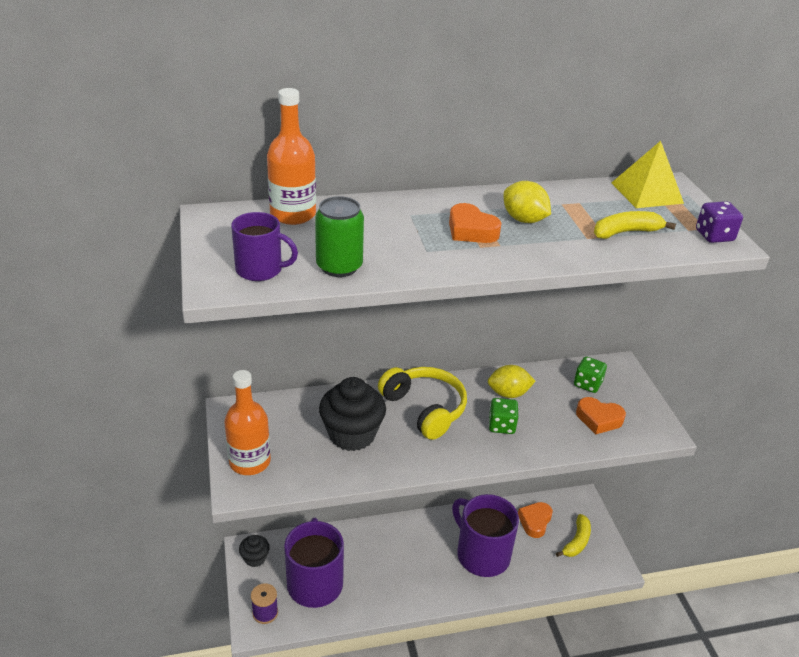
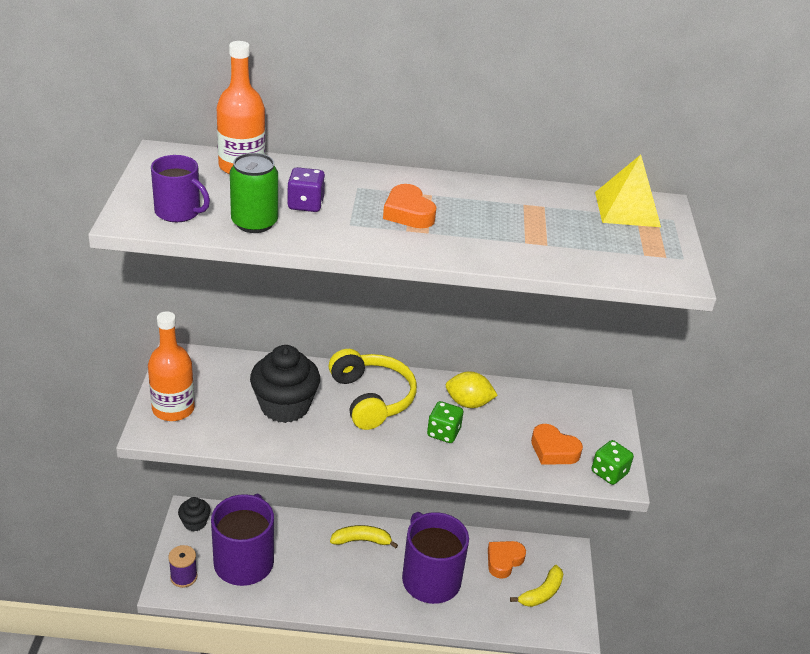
camera: 15 degrees right, 0 degrees up
yellow lemon [504,181,551,223] -> none
green dice [574,356,607,393] -> green dice moved to [592,440,634,485]
yellow banana [594,211,676,239] -> yellow banana moved to [330,525,398,548]
purple dice [696,201,743,243] -> purple dice moved to [287,167,325,212]

